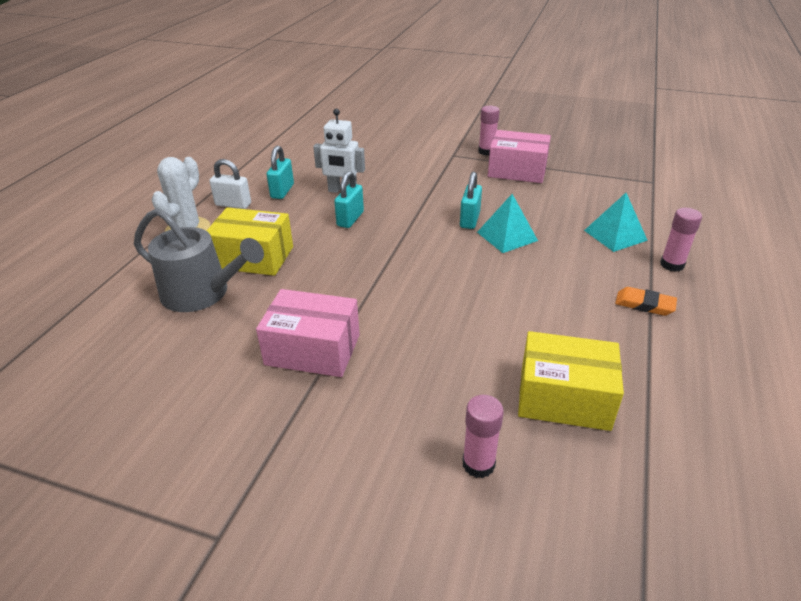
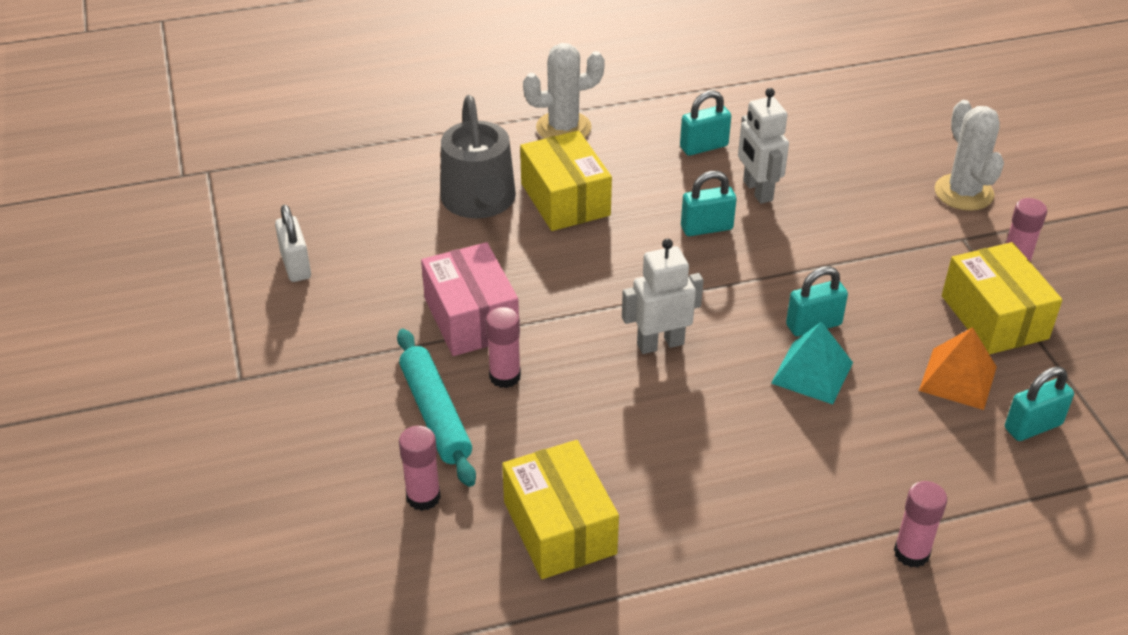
camera: 55 degrees right, 5 degrees up
white padlock [209,159,251,209] -> white padlock moved to [275,205,311,282]
pink box [488,130,551,183] -> yellow box [942,242,1063,355]
turquoise pyramid [584,193,648,252] -> none
orange eraser [615,287,677,316] -> none
none -> turquoise rolling pin [397,329,476,487]
none -> pink glue stick [486,307,521,388]
none -> white robot [622,239,704,354]
none -> orange pyramid [919,327,997,410]
none -> white cactus [935,100,1004,211]
none -> turquoise padlock [1005,367,1074,441]

